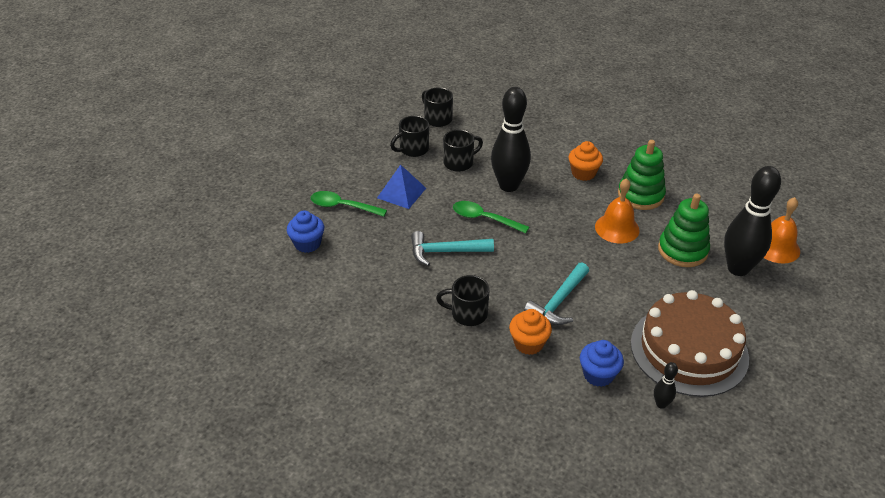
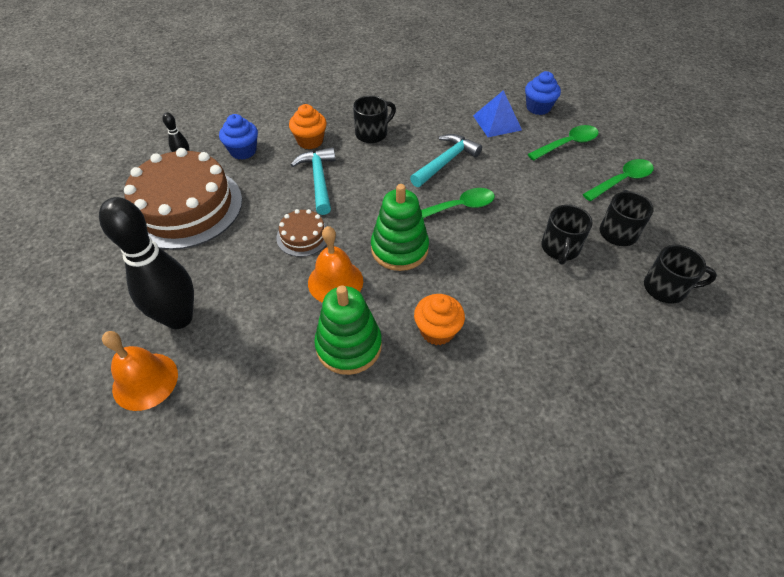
camera: 135 degrees right, 10 degrees up
blue pyramid [377,165,426,209] -> blue pyramid moved to [473,90,522,137]
black bowling pin [491,87,531,192] -> none
green stacking toy [658,194,710,267] -> green stacking toy moved to [371,184,429,271]
none -> brown cake [276,209,327,257]
none -> green spoon [583,159,654,201]

